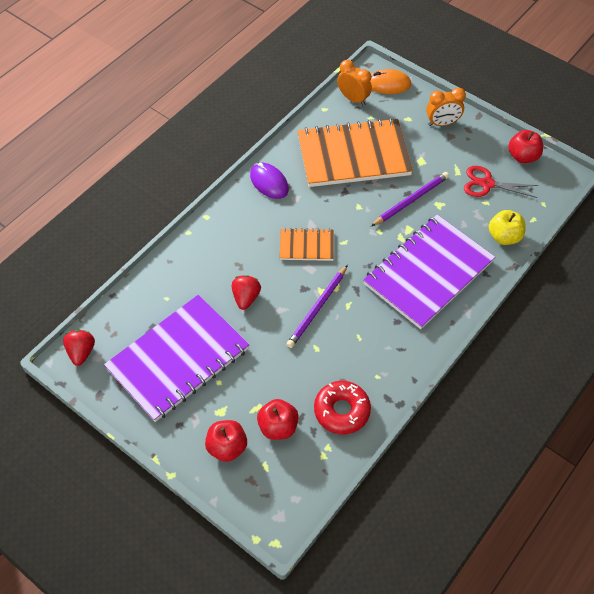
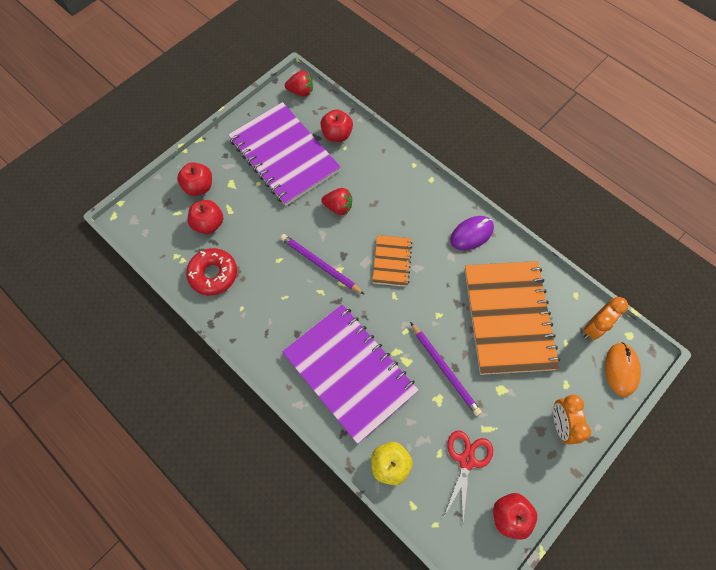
camera: 95 degrees right, 10 degrees up
none -> red apple [320,109,353,142]

